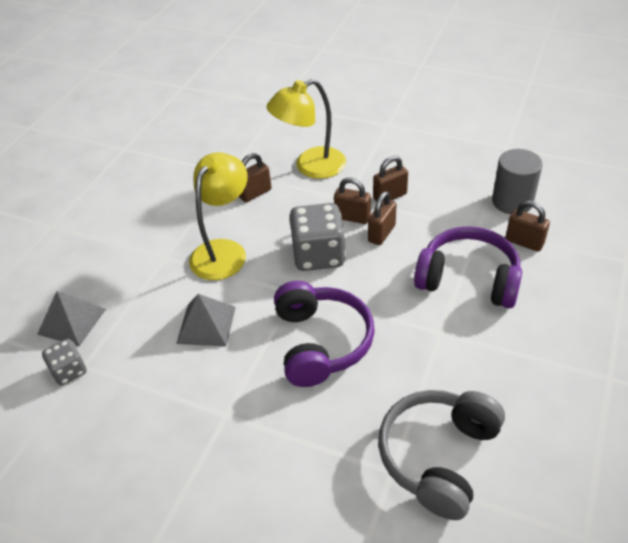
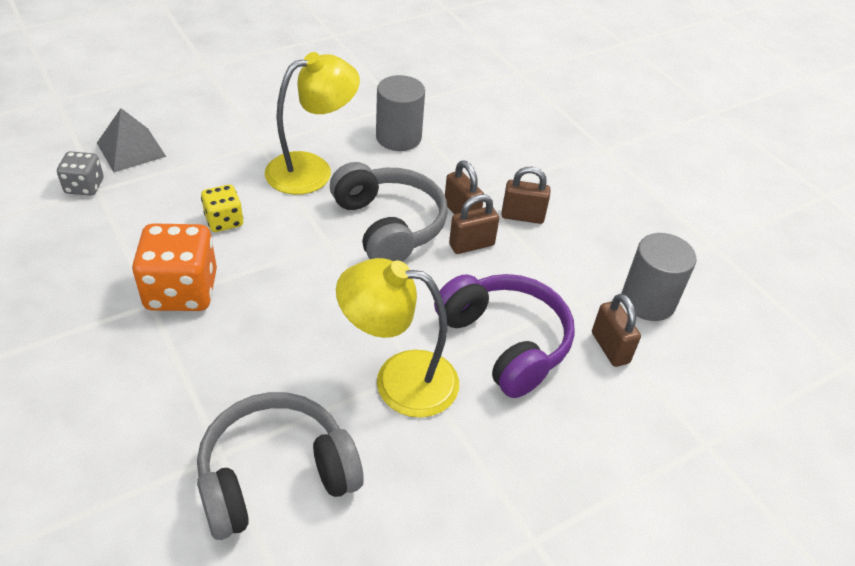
camera: 30 degrees right, 0 degrees up
grey pyramid [176,294,236,346] -> yellow dice [201,185,243,232]
brown padlock [239,153,272,202] -> grey cylinder [376,75,425,151]
yellow lamp [266,79,346,179] -> yellow lamp moved to [336,258,459,418]
purple headphones [274,281,375,387] -> none
grey dice [289,203,346,271] -> grey headphones [330,162,448,262]
none -> orange dice [132,223,217,311]

